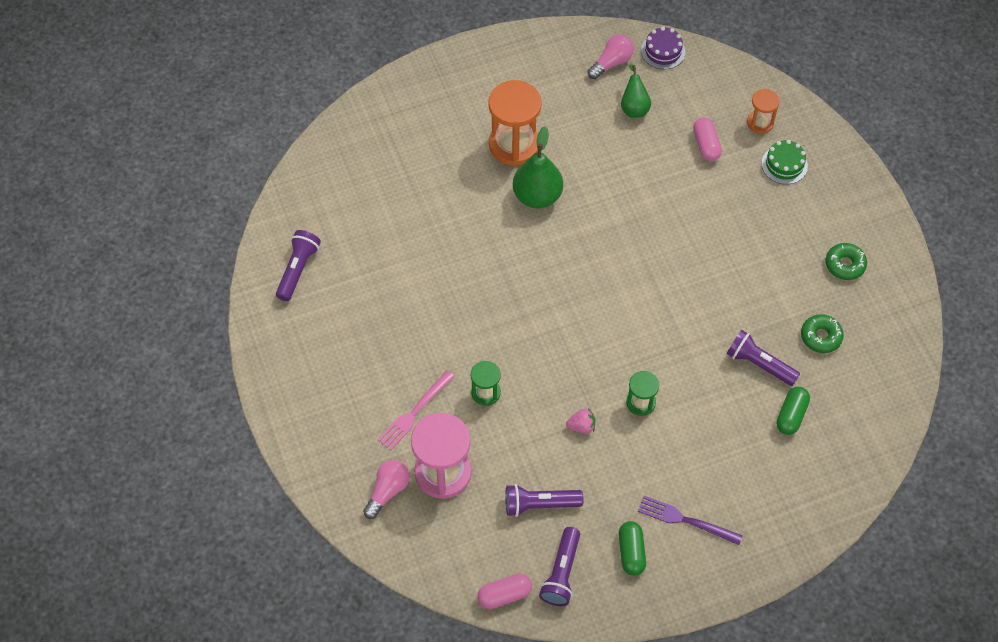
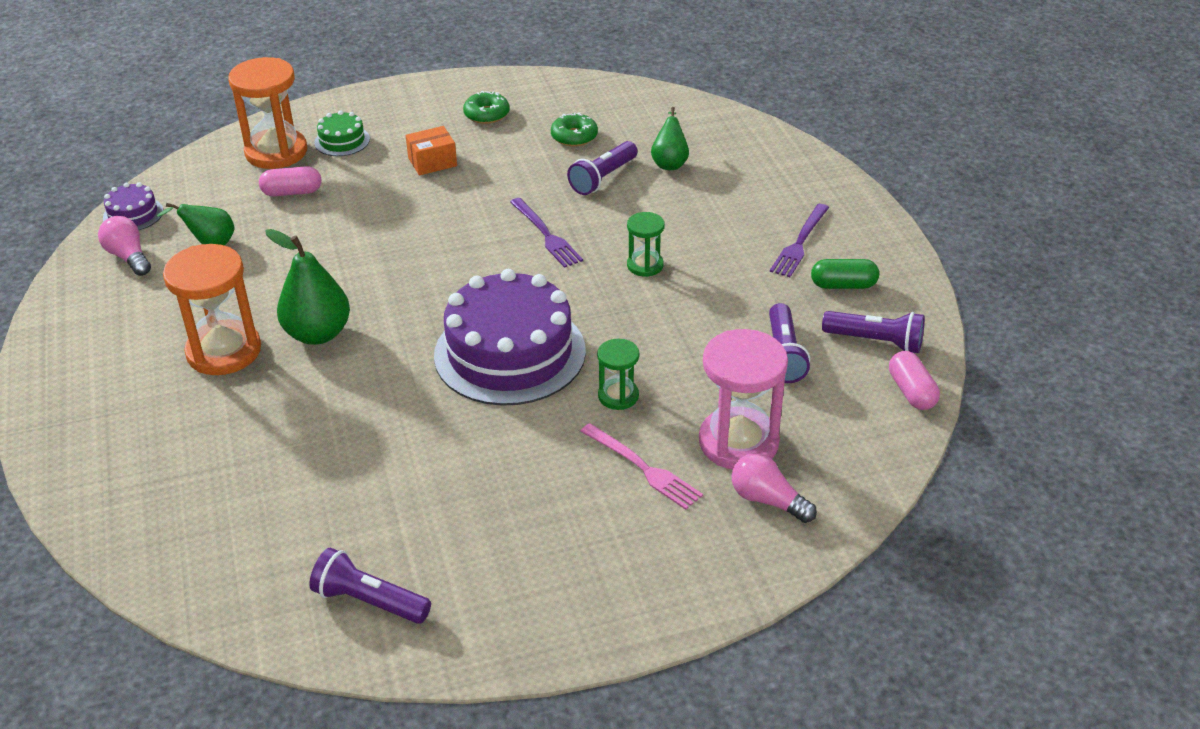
camera: 85 degrees left, 20 degrees down
pink strawberry [566,408,595,434] -> none
orange hourglass [747,89,780,134] -> orange hourglass [228,57,307,169], size x1.89
green capsule [776,387,810,435] -> green pear [651,107,689,170]
none -> orange box [405,126,457,176]
none -> purple cake [434,269,586,406]
none -> purple fork [510,198,583,268]

